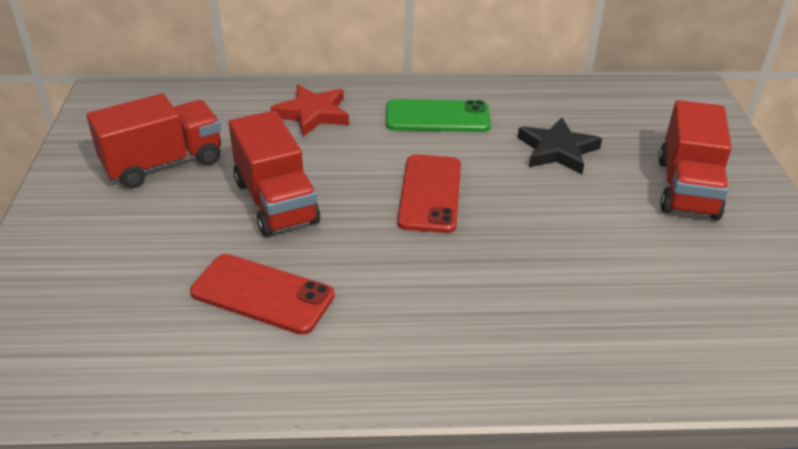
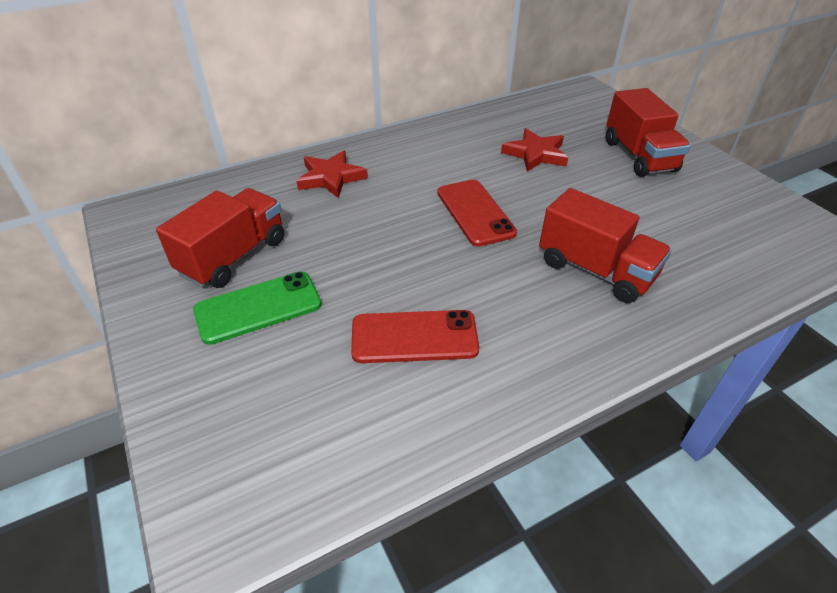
camera: 25 degrees left, 5 degrees up
red truck [229,110,320,237] -> red truck moved to [539,188,672,303]
green phone [386,99,491,132] -> green phone moved to [193,272,321,345]
black star [518,118,602,174] -> red star [501,128,568,172]

